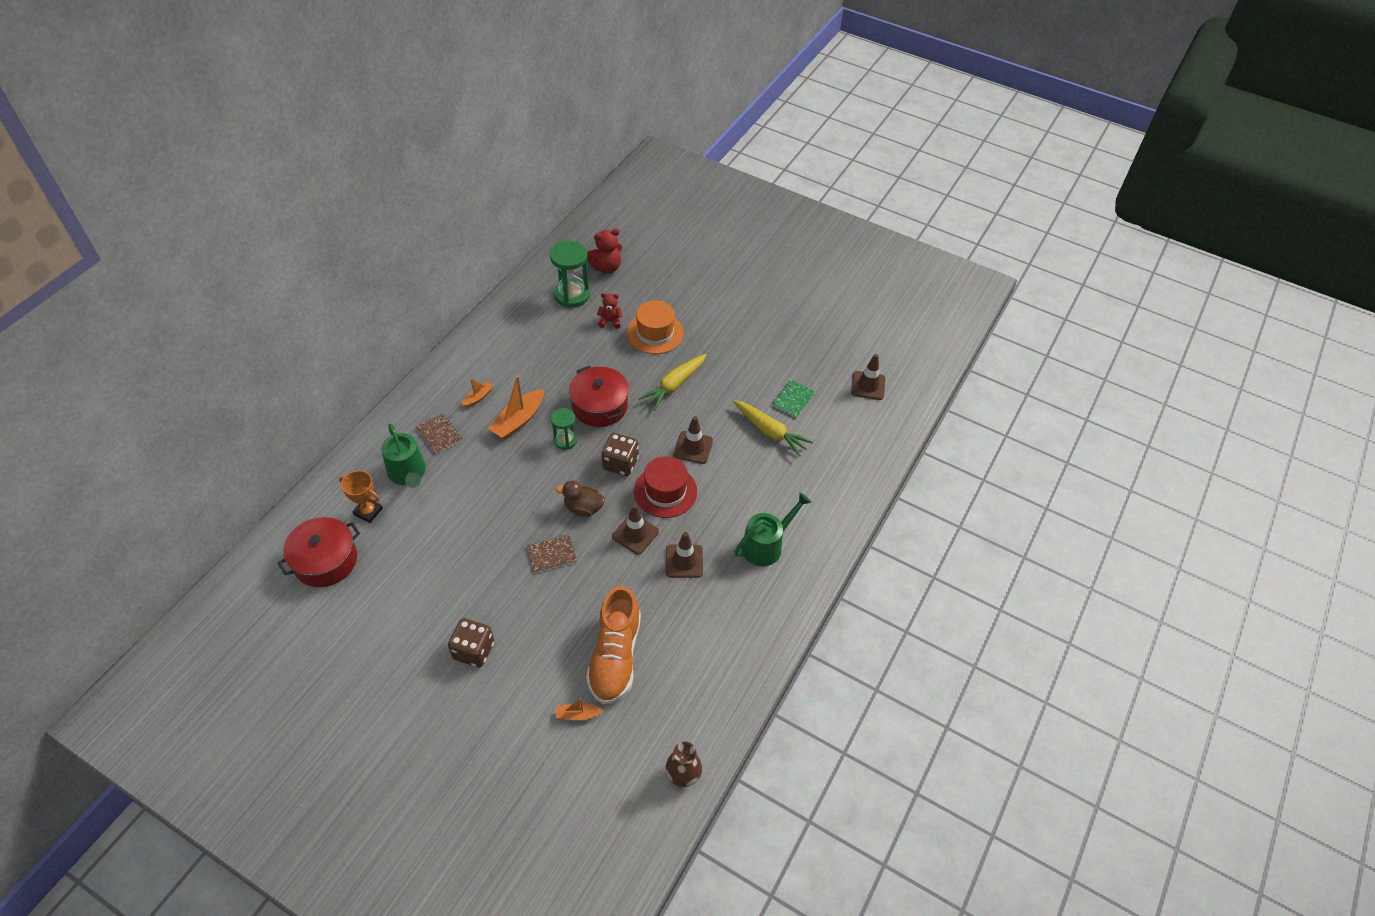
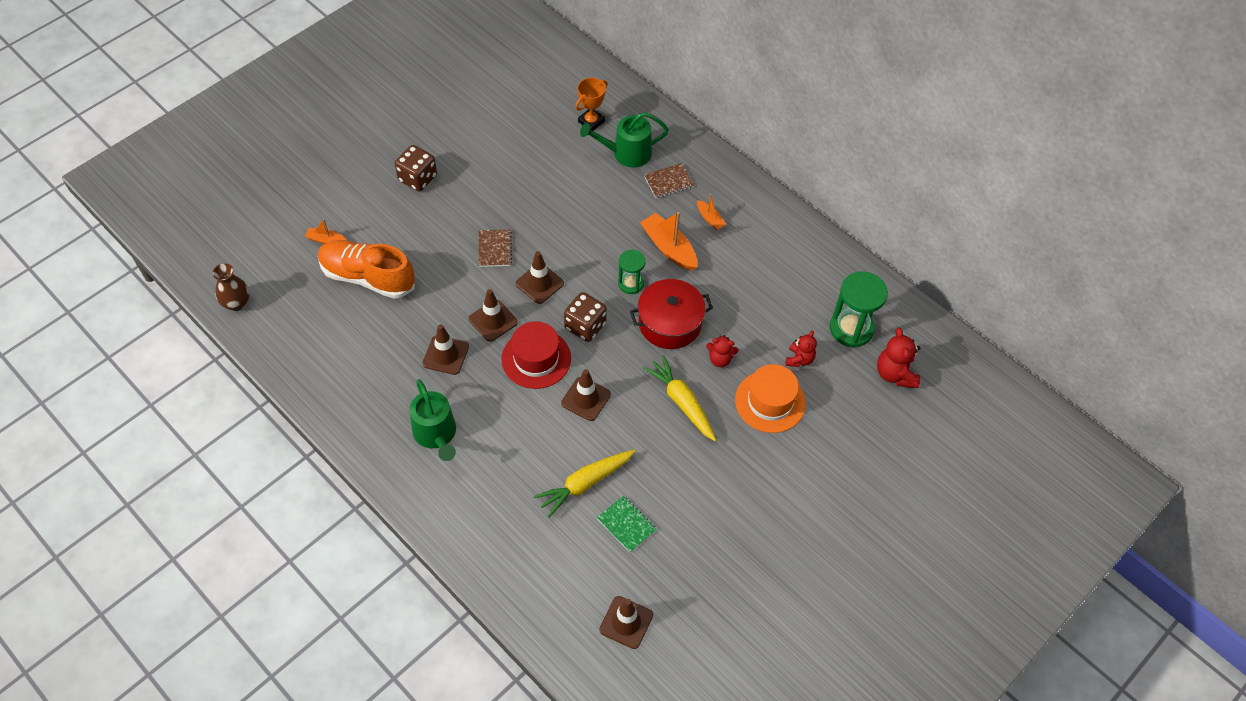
camera: 105 degrees right, 5 degrees up
red pot [277,517,360,587] -> none
brown duck [556,480,605,517] -> brown traffic cone [516,251,564,304]
orange boat [556,698,603,720] -> orange boat turned 90 degrees counterclockwise [305,219,346,244]
none -> red teddy bear [706,335,738,367]

